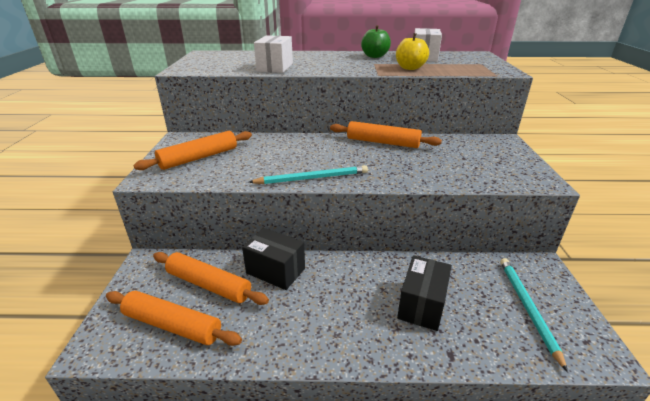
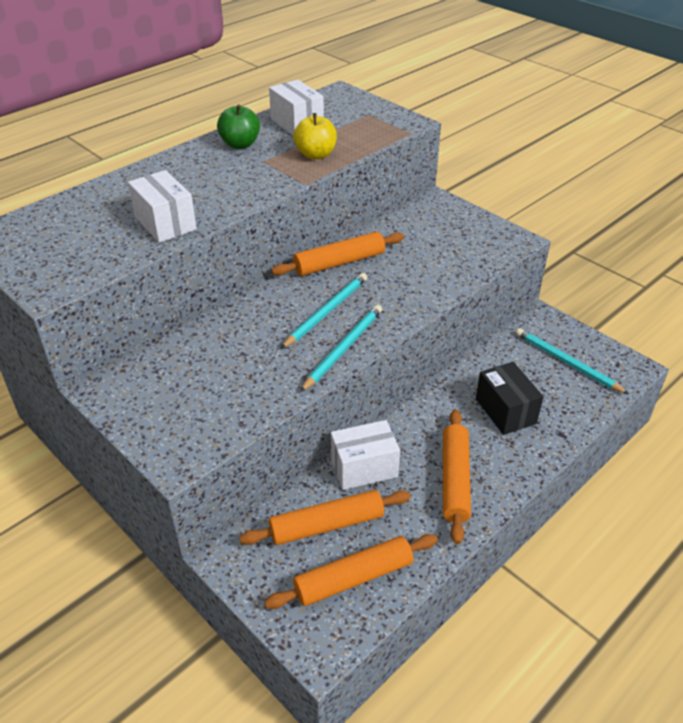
camera: 45 degrees left, 10 degrees up
orange rolling pin [133,131,252,170] -> orange rolling pin moved to [443,409,471,544]
black box [242,228,305,290] -> white box [331,420,400,490]
none -> turquoise pencil [281,273,367,349]

